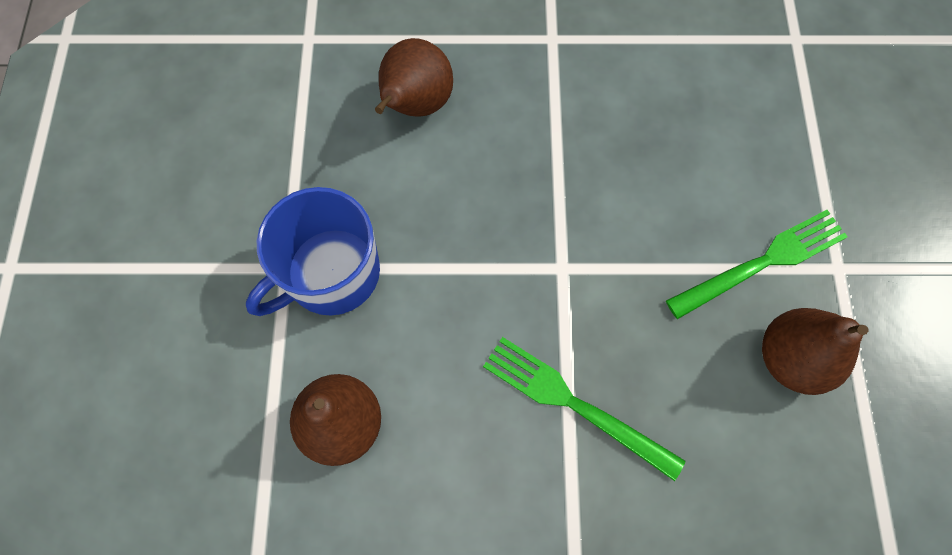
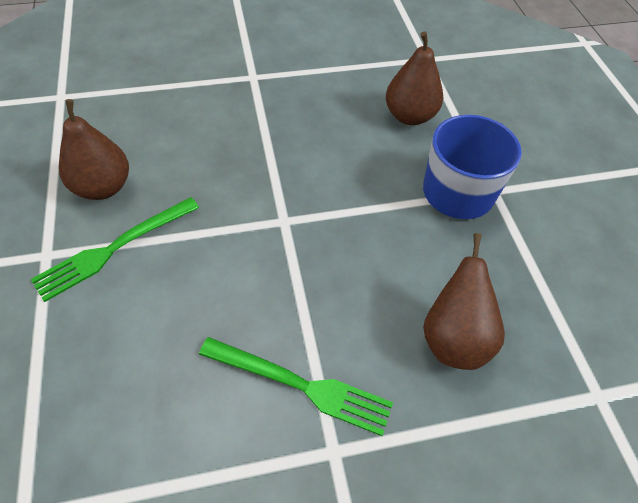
camera: 165 degrees right, 15 degrees down
green fork [483,337,685,481] -> green fork moved to [199,337,393,436]

